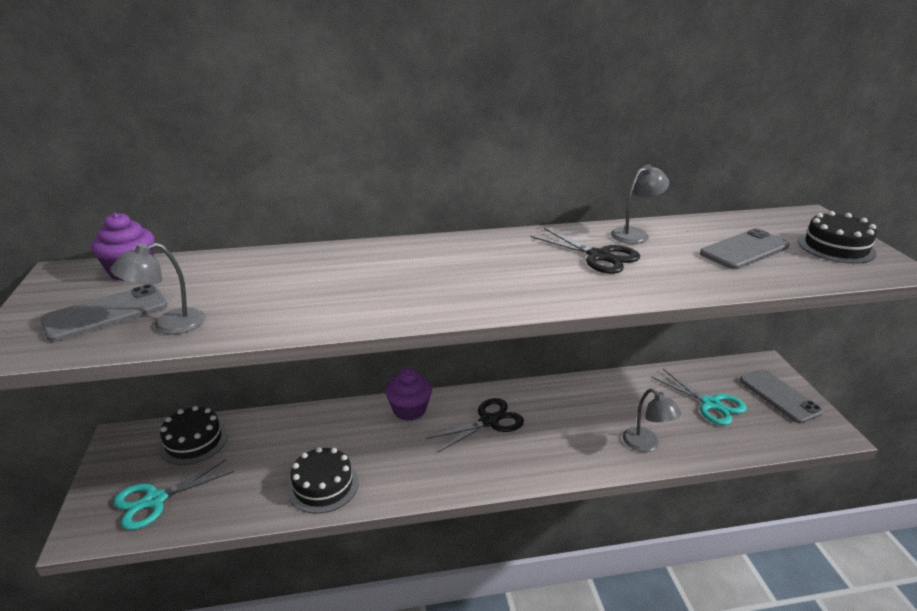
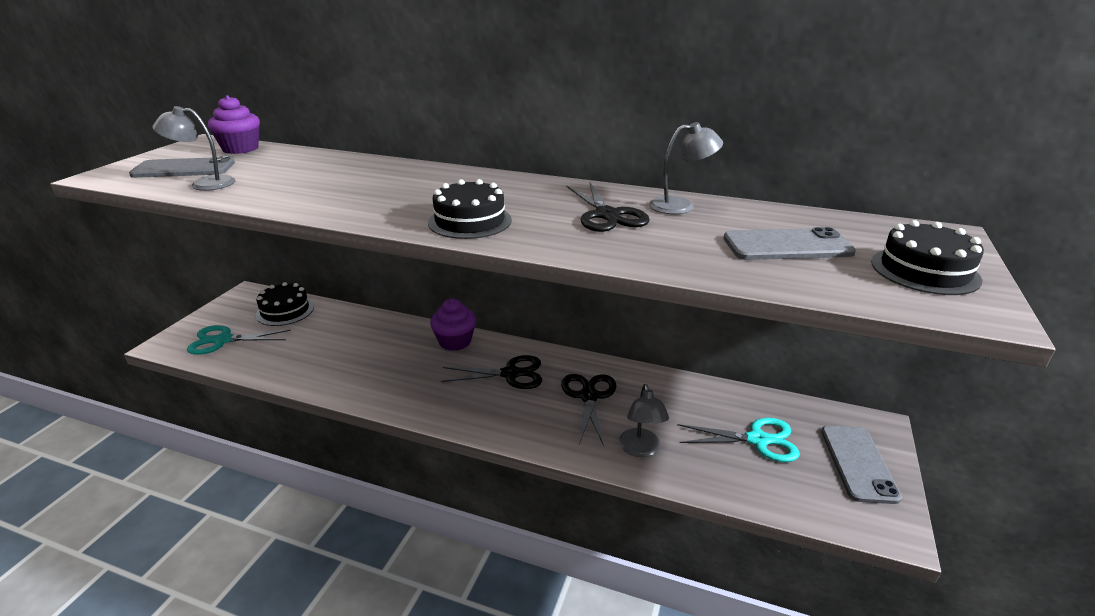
camera: 30 degrees right, 0 degrees up
black cake [287,447,359,514] -> black cake moved to [428,179,512,239]
turquoise scissors [651,369,747,425] -> turquoise scissors turned 75 degrees counterclockwise [677,418,800,462]
none -> black scissors [561,374,616,446]

